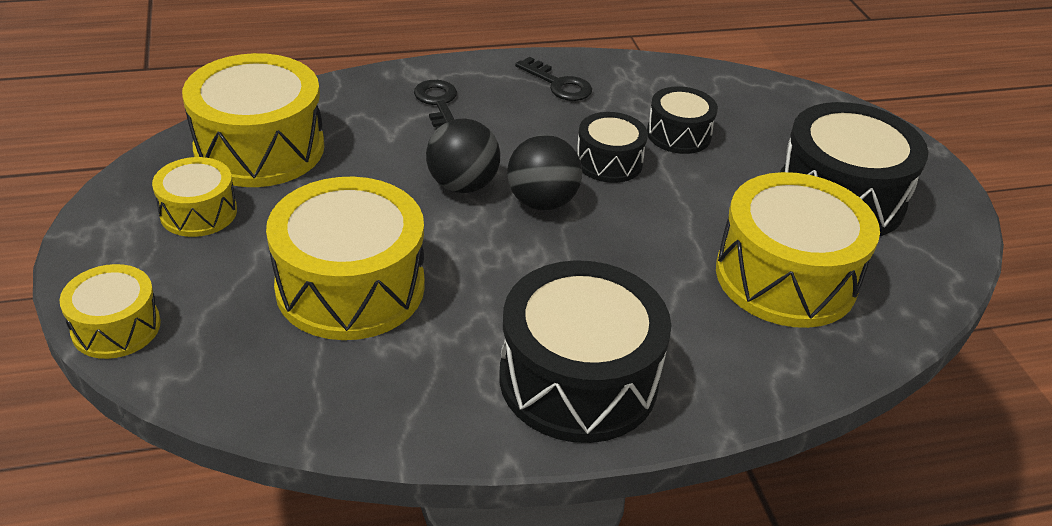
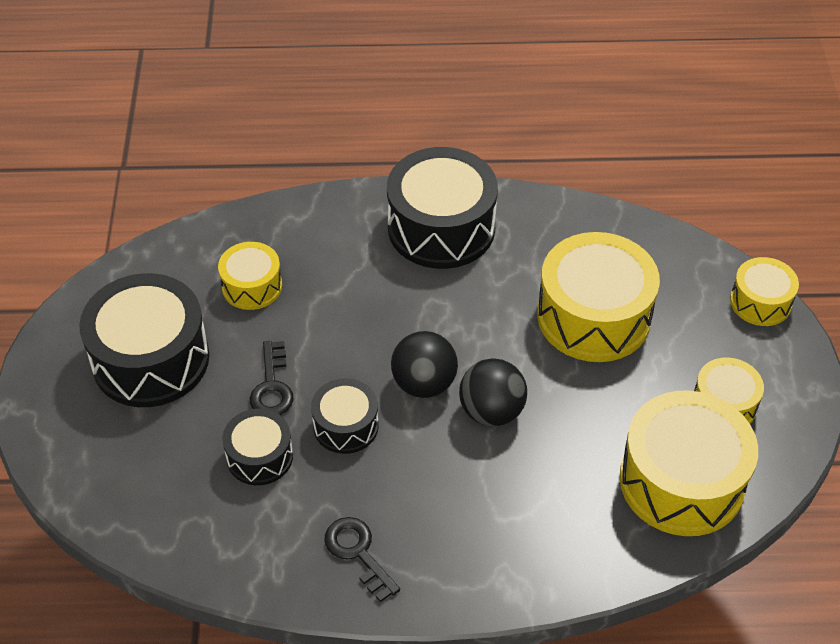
camera: 165 degrees left, 10 degrees up
black key [414,80,457,130] -> black key moved to [250,341,294,415]
yellow drum [716,172,880,328] -> yellow drum [218,242,282,310], size x0.54

